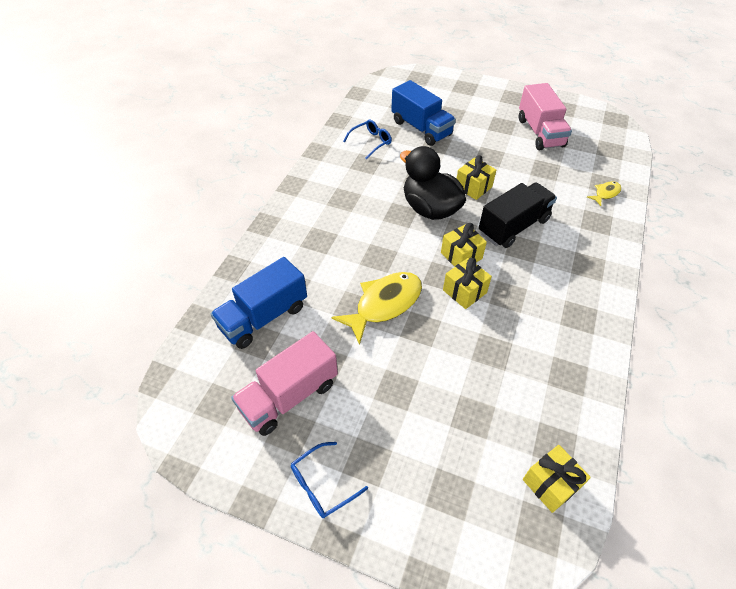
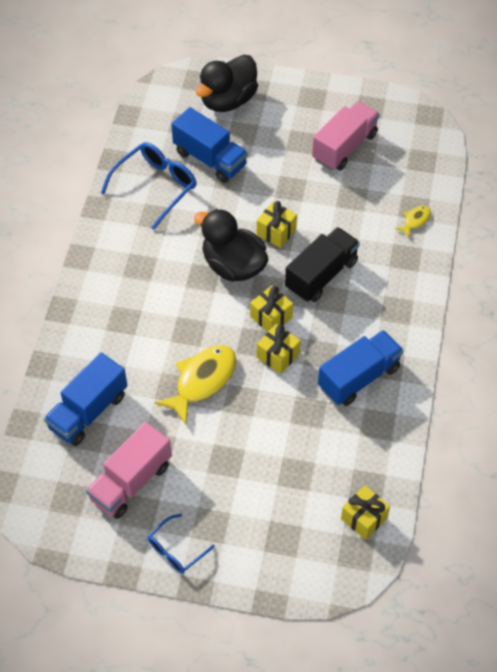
camera: 10 degrees left, 5 degrees up
blue glasses [343,120,392,160] -> blue glasses [101,142,197,230], size x1.72
pink truck [519,83,572,150] -> pink truck turned 120 degrees counterclockwise [312,101,380,170]
none -> black duck [196,55,258,112]
none -> blue truck [318,330,404,406]

